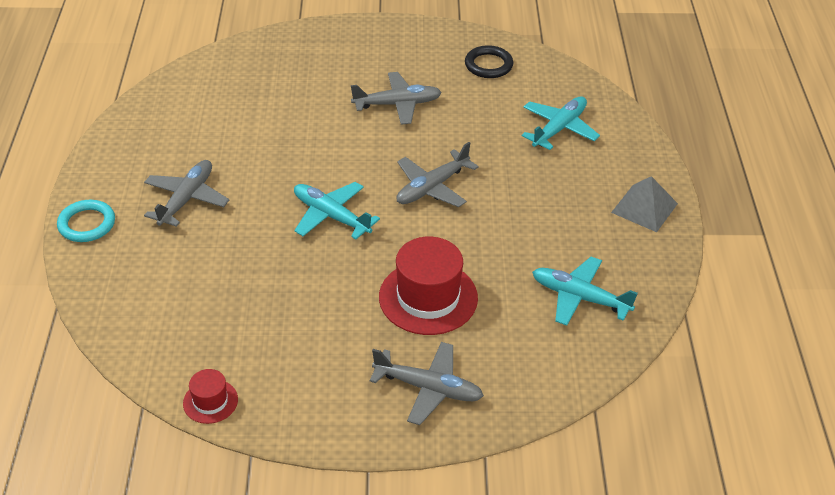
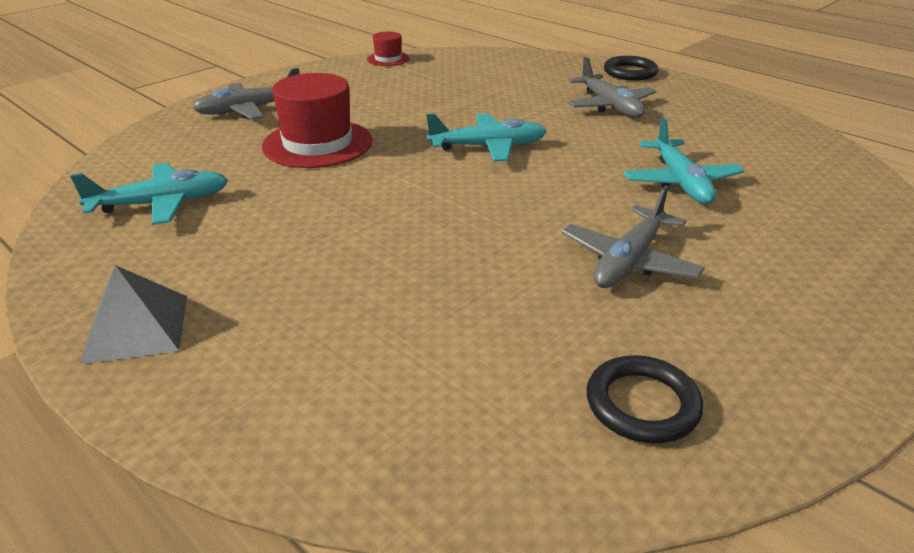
camera: 135 degrees right, 10 degrees down
turquoise ring [57,200,115,242] -> black ring [604,56,658,81]
grey plane [396,142,479,207] -> none
turquoise plane [522,97,600,150] -> turquoise plane moved to [623,117,744,204]

